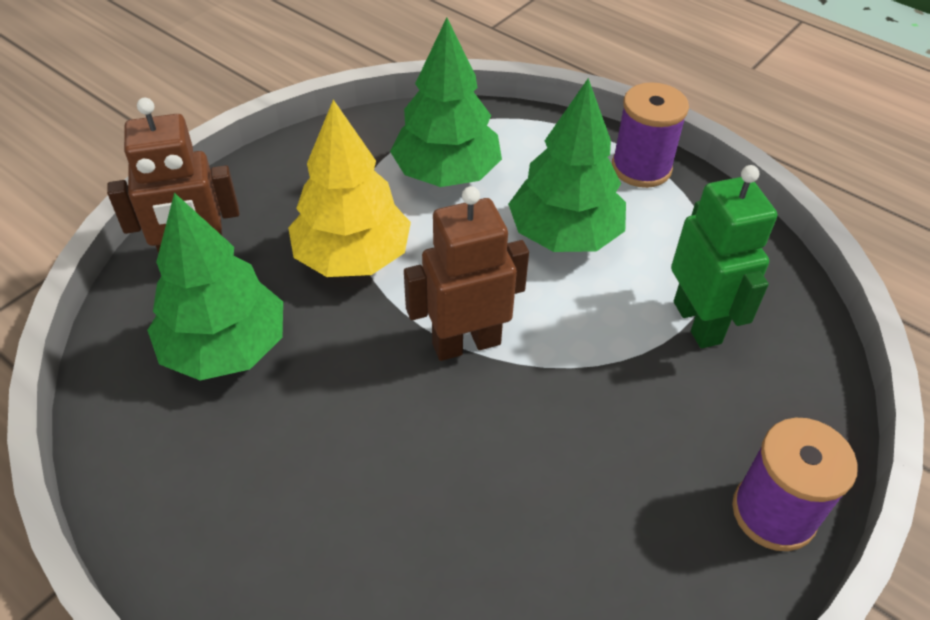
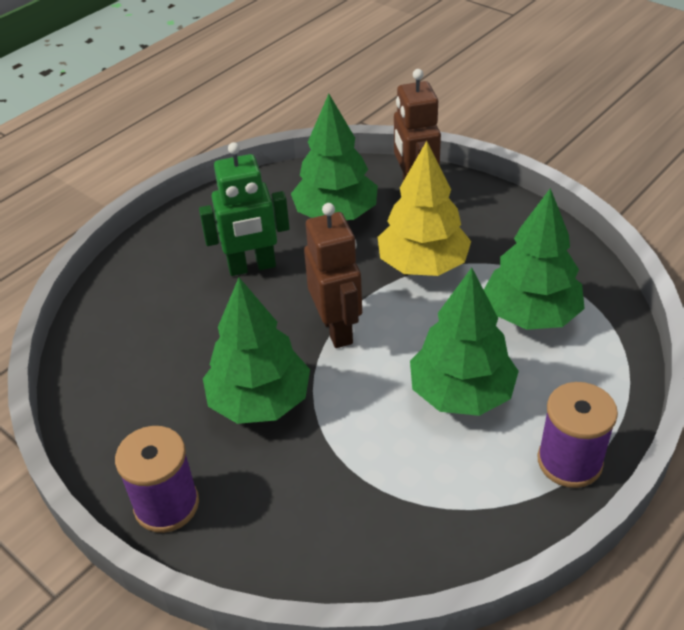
camera: 95 degrees right, 5 degrees down
green robot [671,165,777,348] -> green robot moved to [199,142,290,276]
none -> green tree [203,278,310,424]

